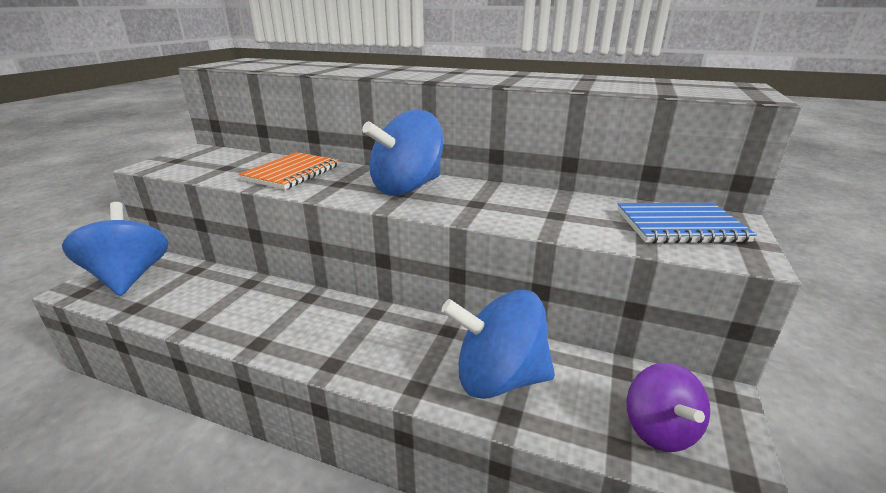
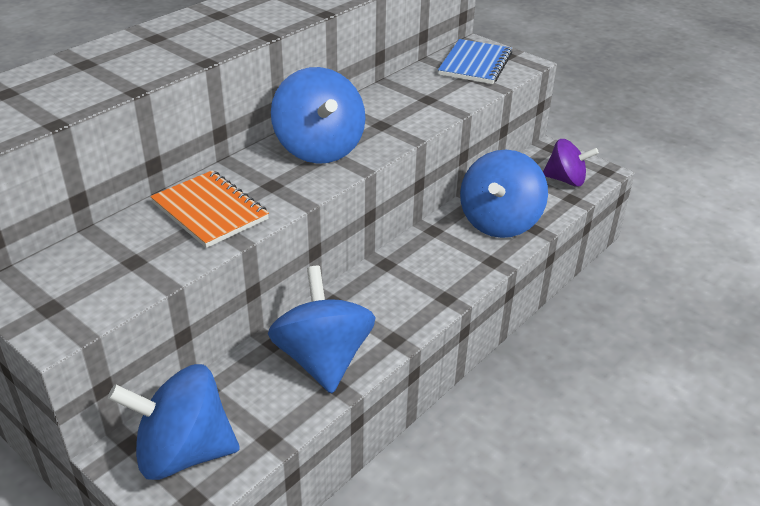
camera: 70 degrees left, 10 degrees up
none -> blue spinning top [268,266,376,394]

